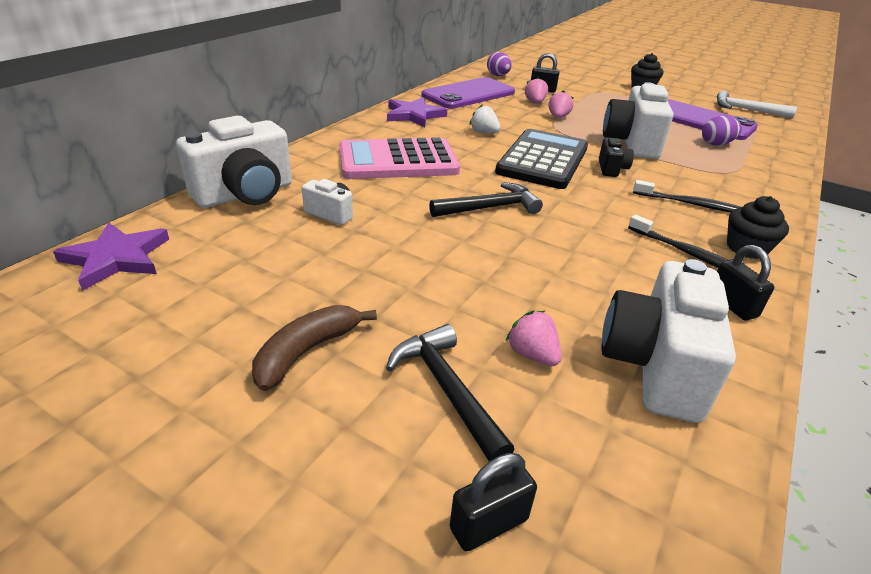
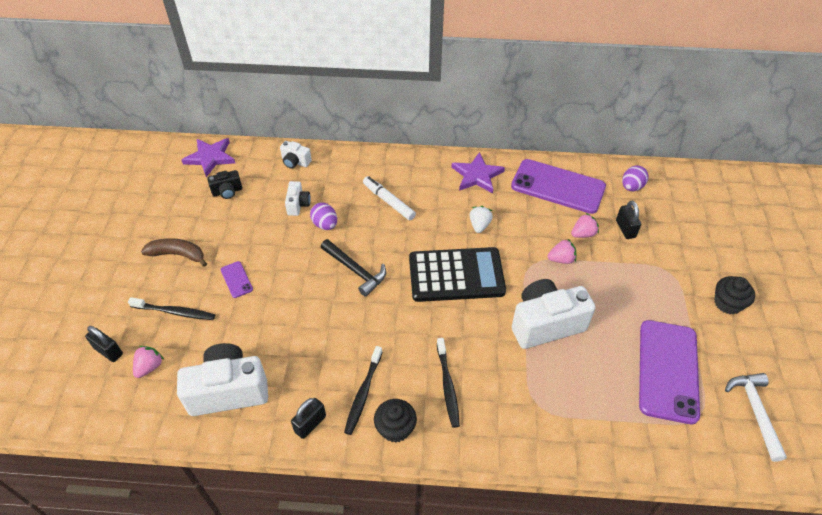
camera: 65 degrees right, 15 degrees up
white camera [176,116,292,208] -> white camera [280,141,312,169], size x0.48
pink calculator [339,137,460,179] -> white marker [363,176,416,220]
black hammer [386,324,515,461] -> black toothbrush [128,297,215,320]
pink strawberry [506,311,562,366] -> pink strawberry moved to [133,346,164,378]
black camera [599,137,634,177] -> black camera moved to [207,170,242,199]
purple egg [702,116,742,145] -> purple egg moved to [310,202,337,230]
none -> purple phone [220,261,253,298]

